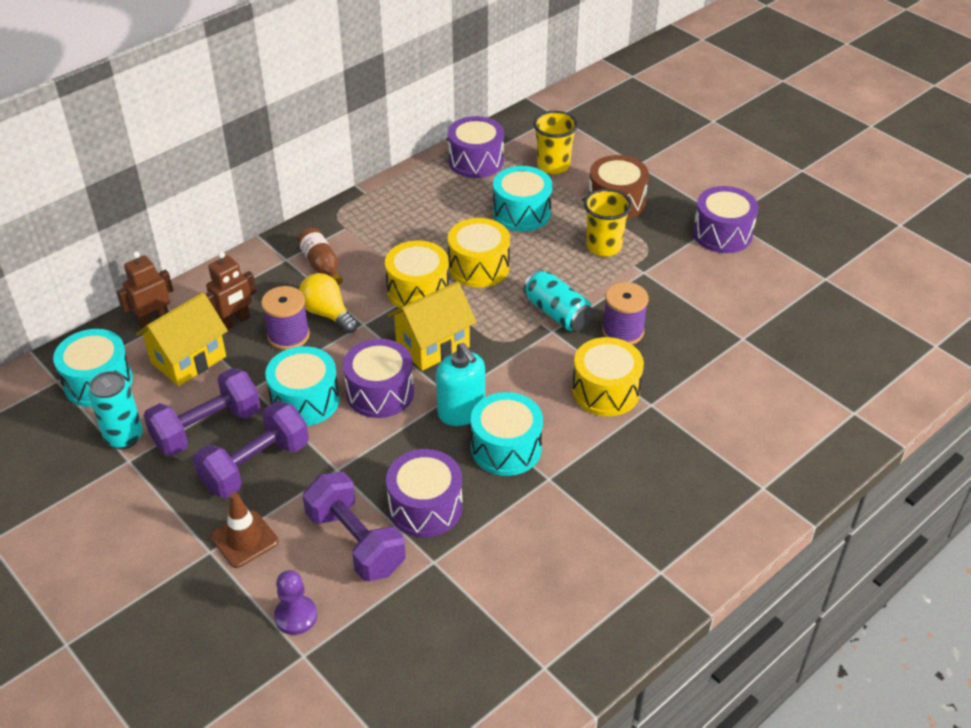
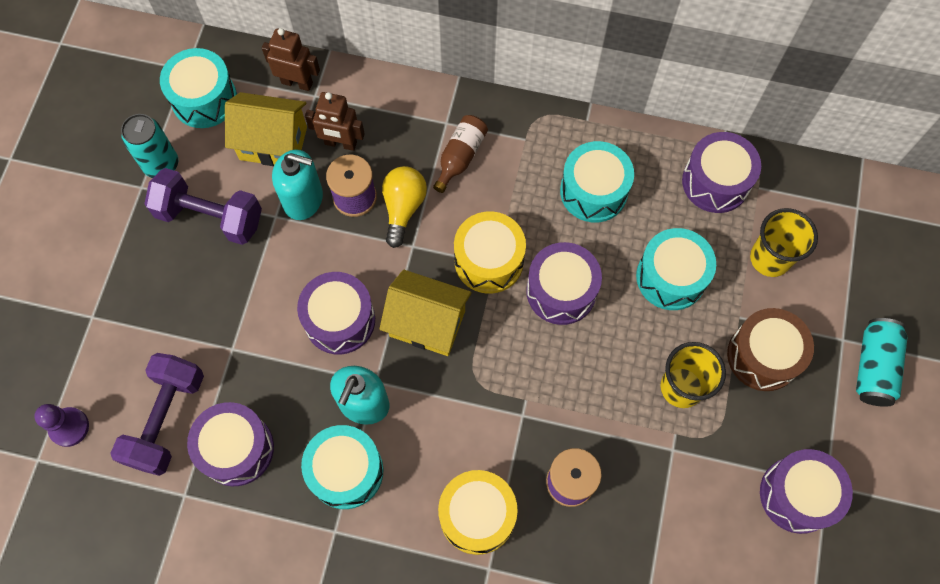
camera: 55 degrees right, 25 degrees up
purple dumbbell [193,401,309,498] -> none
brown traffic cone [210,492,278,568] -> none
turquoise drum [265,346,340,426] -> turquoise drum moved to [560,141,634,222]
yellow drum [448,218,510,288] -> purple drum [526,242,602,325]
turquoise can [523,269,593,331] -> turquoise can moved to [856,318,908,407]
none -> turquoise soap dispenser [272,149,323,220]

